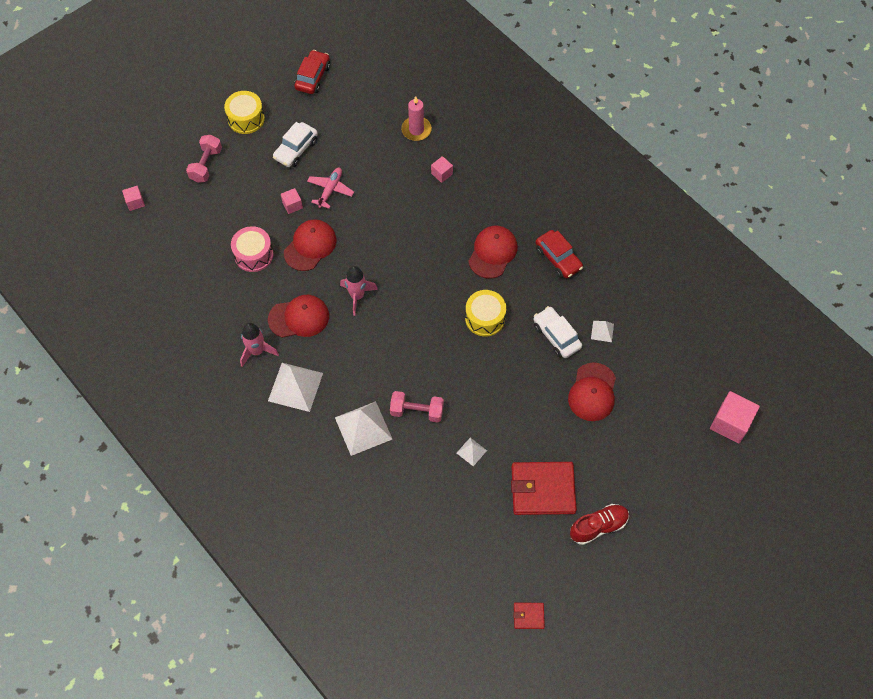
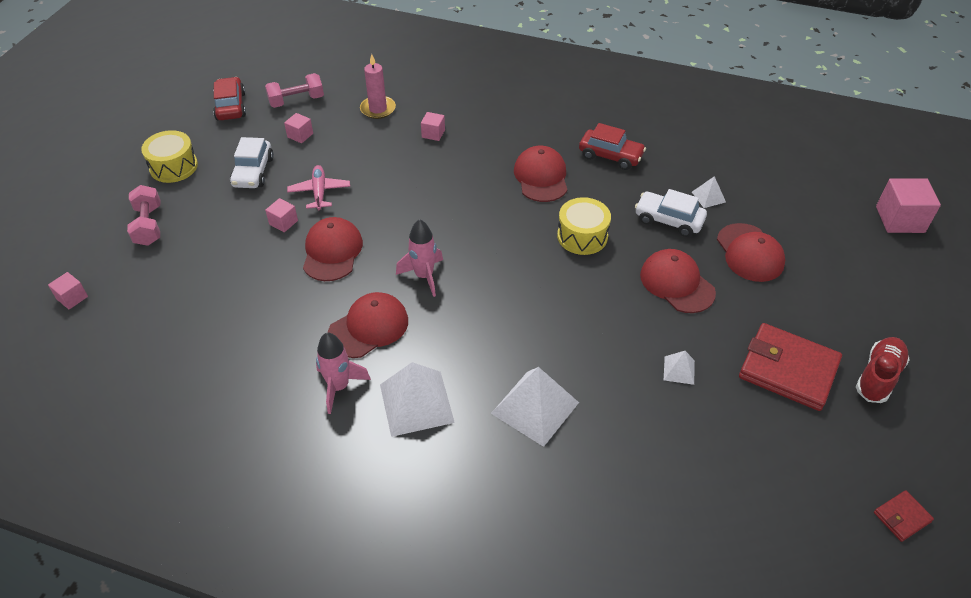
camera: 30 degrees left, 15 degrees down
pink drum [231,226,273,272] -> none
pink dumbbell [390,391,444,423] -> pink dumbbell moved to [265,73,324,108]
red wallet [511,462,577,515] -> red wallet turned 60 degrees clockwise [739,323,842,411]
none -> pink cube [284,113,313,143]
none -> red cap [640,249,716,313]

